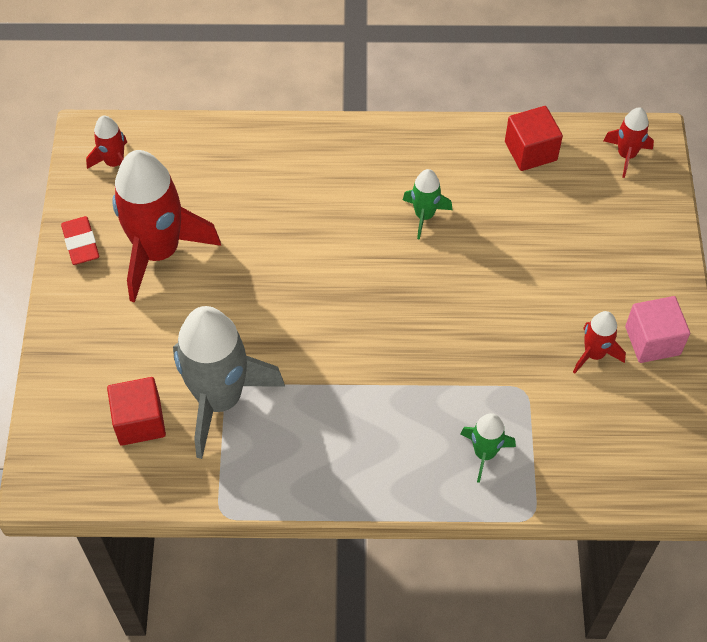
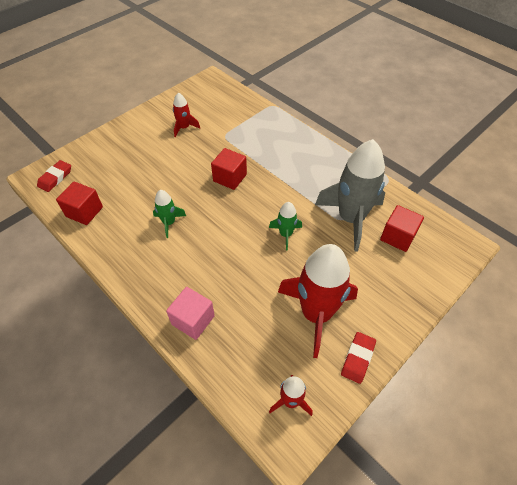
camera: 135 degrees left, 5 degrees down
green rocket [460,413,516,483] -> green rocket moved to [269,202,302,250]
red rocket [603,107,654,178] -> red eraser [37,160,71,192]
pink cube [625,296,690,363] -> pink cube moved to [166,287,215,340]
none -> red cube [211,148,247,190]

